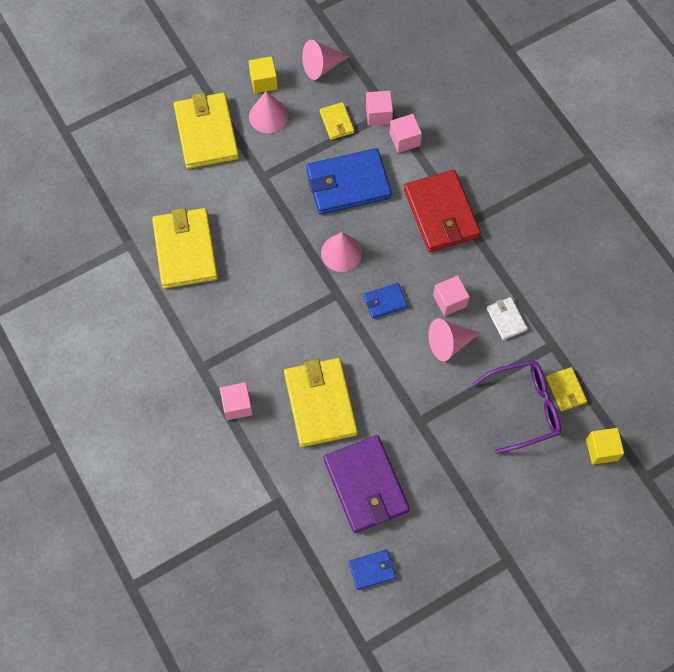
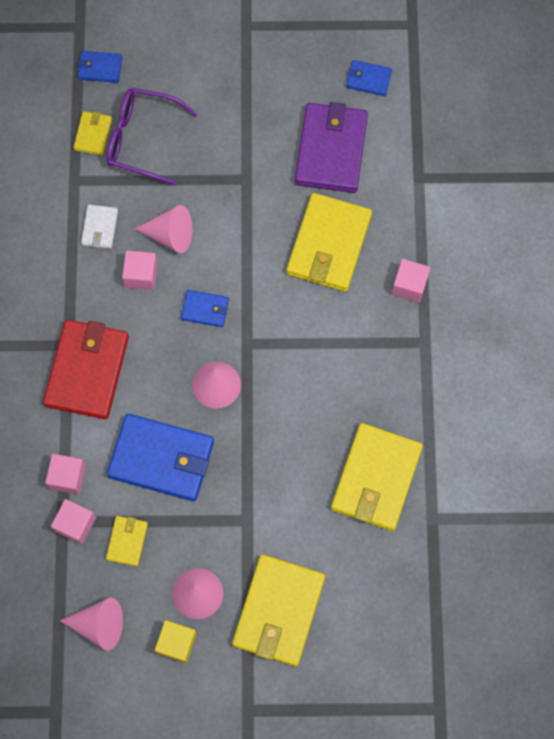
camera: 150 degrees left, 5 degrees up
yellow cube [586,428,624,465] -> blue wallet [78,51,122,83]

